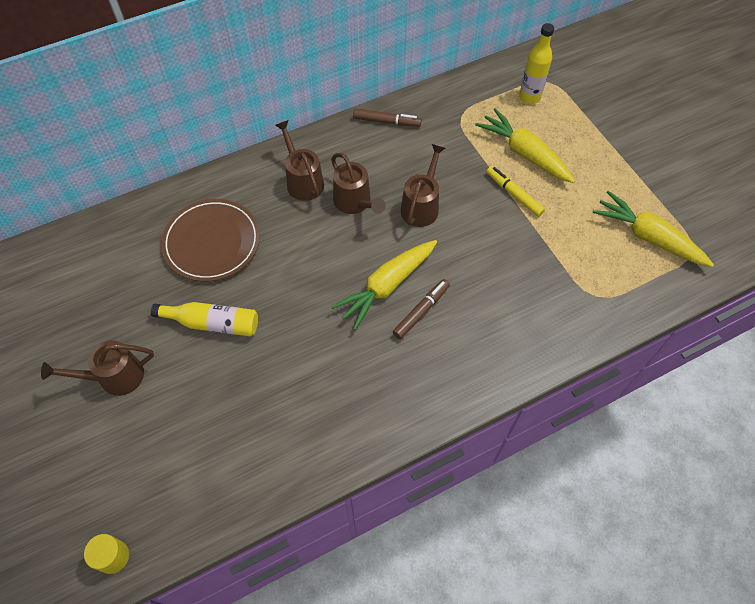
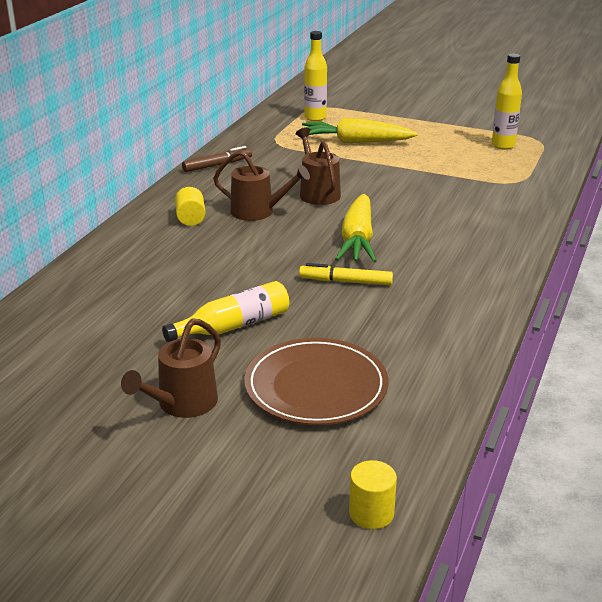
camera: 40 degrees left, 30 degrees down
brown plate [161,199,260,282] -> brown plate moved to [244,338,388,425]
brown watering can [275,120,324,201] -> yellow cylinder [175,187,205,226]
brown marker [393,279,450,339] -> none
yellow marker [486,166,545,217] -> yellow marker moved to [299,263,393,285]
yellow carrot [593,191,714,267] -> yellow bottle [492,54,522,149]

